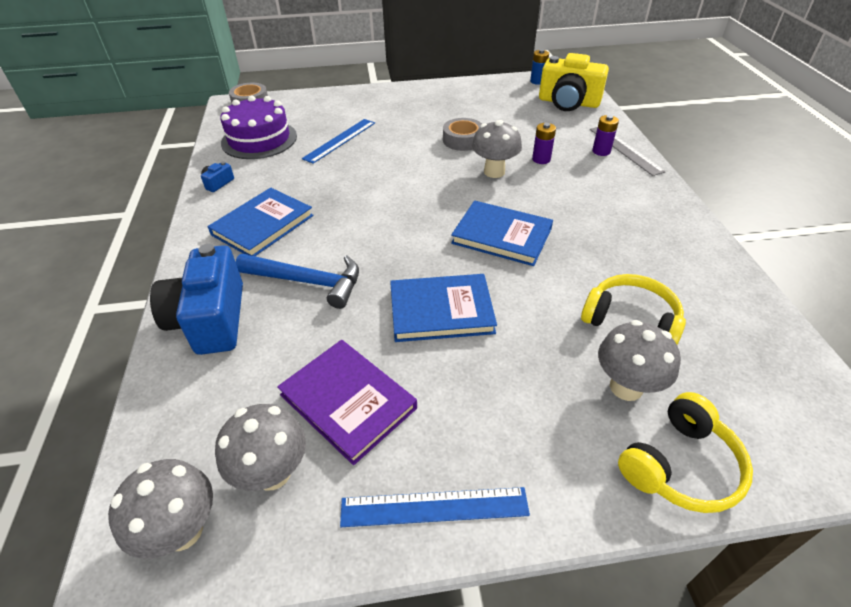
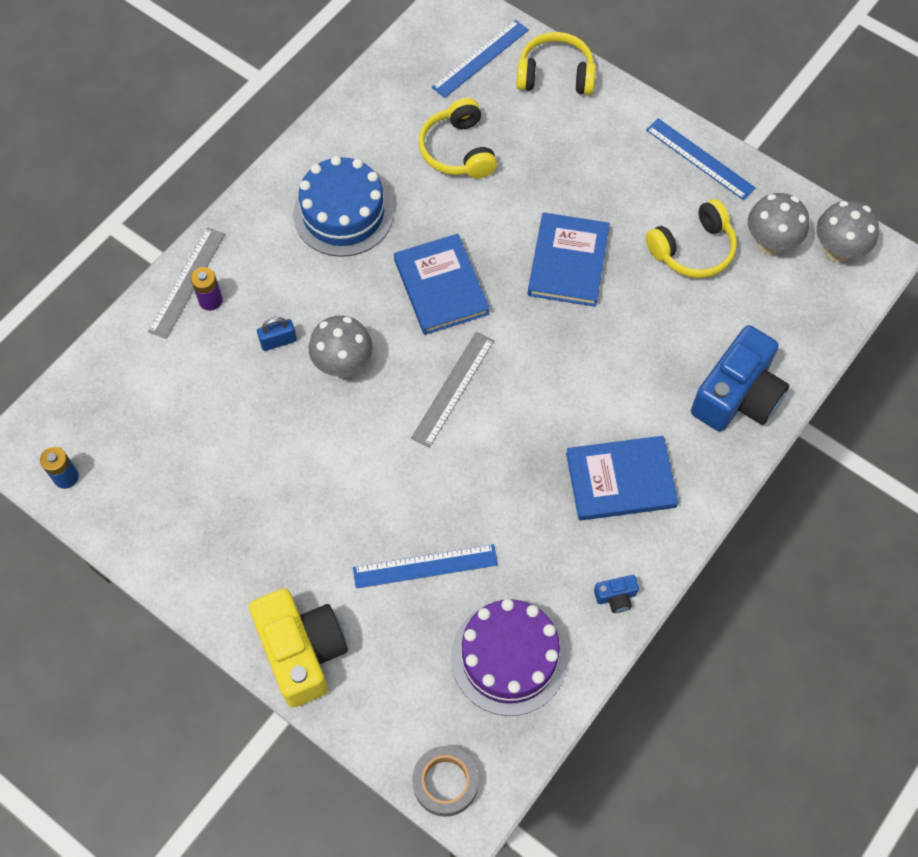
camera: 135 degrees left, 20 degrees up
blue hammer [236,254,359,309] -> none
purple book [277,340,417,465] -> yellow headphones [646,199,737,278]
blue book [390,274,497,342] -> blue book turned 60 degrees clockwise [528,212,610,307]
grey tape [443,118,482,151] -> none
purple battery [532,123,556,164] -> blue padlock [257,317,297,351]
yellow camera [539,53,609,111] -> yellow camera moved to [249,588,348,708]
grey mushroom [598,320,681,401] -> none
none -> blue cake [293,156,394,257]
none -> grey ruler [411,332,494,448]
none -> blue ruler [432,20,529,98]

